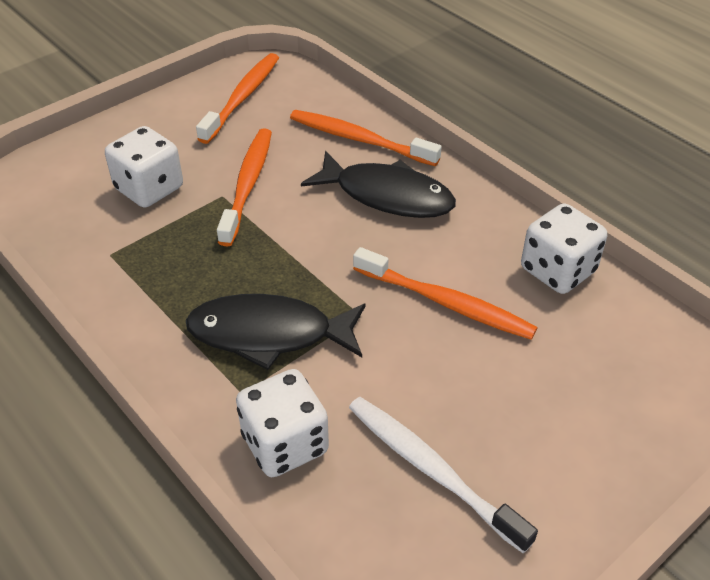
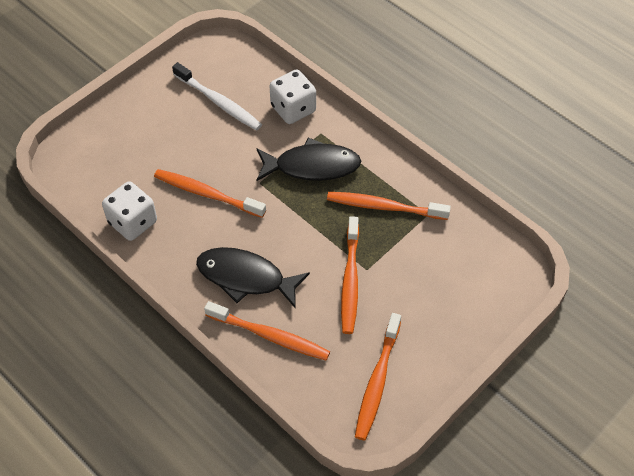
camera: 175 degrees right, 10 degrees up
white dice [105,126,183,208] -> none
none -> orange toothbrush [327,192,451,220]

